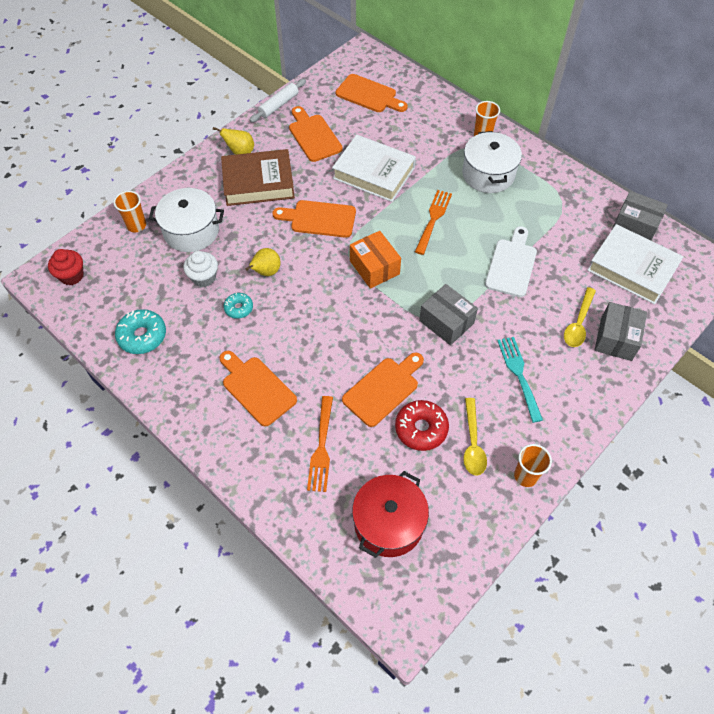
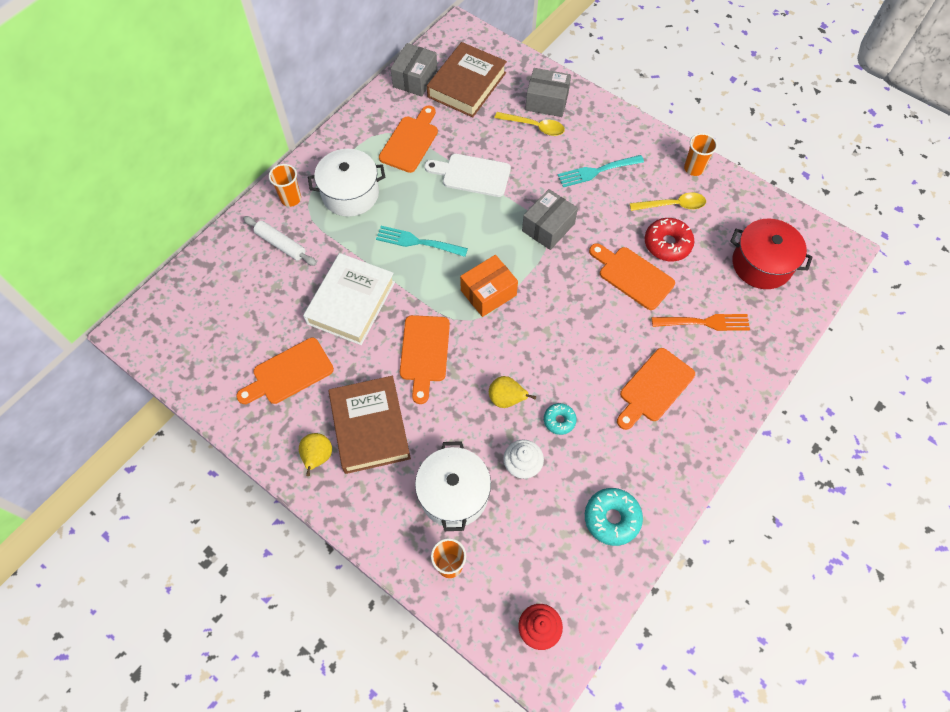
camera: 95 degrees left, 5 degrees up
white rolling pin [250,79,306,123] -> white rolling pin moved to [243,216,317,266]
orange cutting board [336,74,408,112] -> orange cutting board moved to [379,105,438,173]
orange fork [415,190,452,255] -> turquoise fork [376,226,468,257]
white book [587,224,684,305] -> brown book [427,42,507,117]

